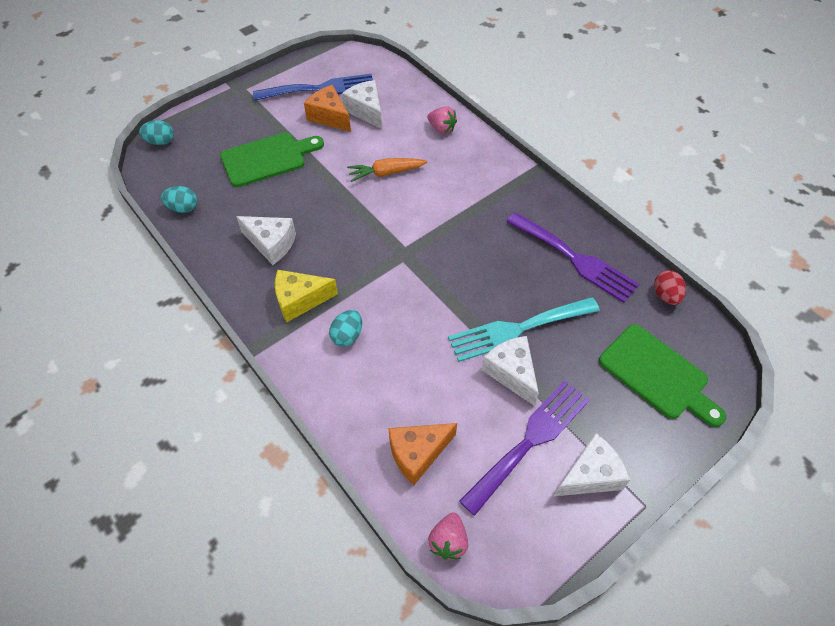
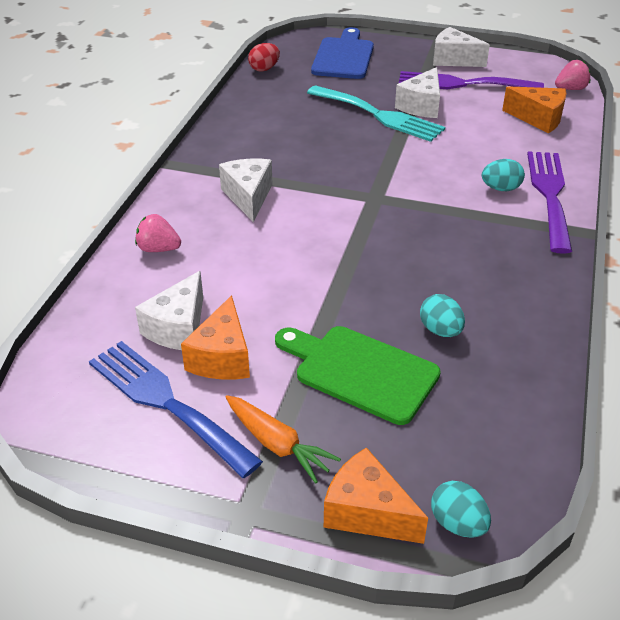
camera: 125 degrees left, 15 degrees down
turquoise egg [161,186,197,213] -> turquoise egg moved to [420,294,465,337]
white cheese [236,216,296,265] -> white cheese moved to [219,159,273,222]
yellow cheese [275,270,338,322] -> none
orange carrot [347,158,427,182] -> orange carrot moved to [225,395,341,484]
pink strawberry [427,106,457,134] -> pink strawberry turned 75 degrees counterclockwise [135,214,181,252]
purple fork [506,212,639,303] -> purple fork moved to [527,151,572,254]
green cutting board [599,324,726,427] -> blue cutting board [311,27,374,79]
none -> orange cheese [324,447,428,544]

